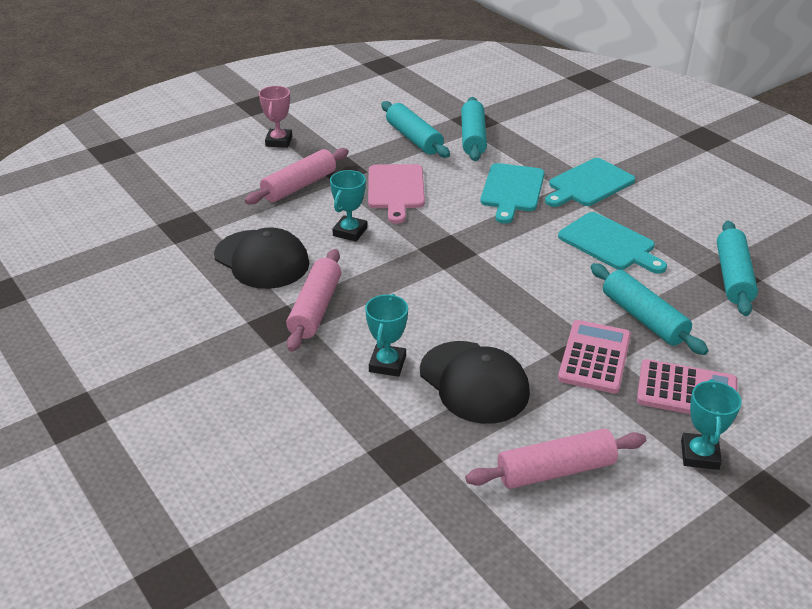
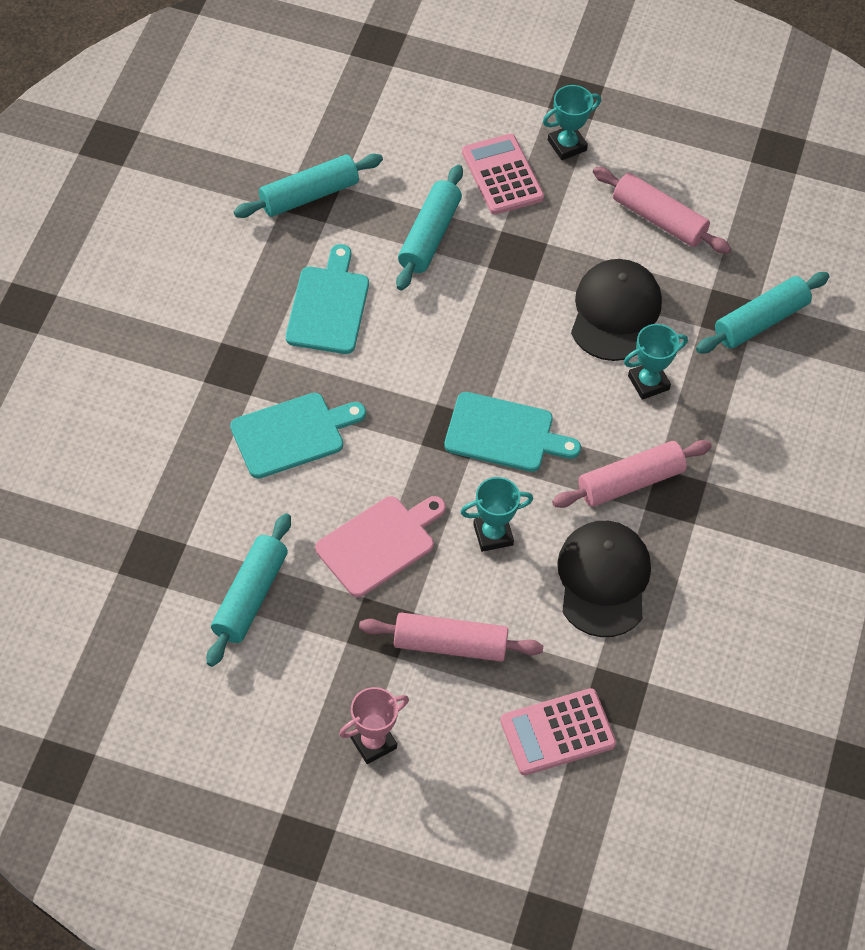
camera: 130 degrees left, 20 degrees up
turquoise rolling pin [461,97,487,161] -> turquoise rolling pin moved to [696,272,830,353]
turquoise cutting board [545,158,635,207] -> turquoise cutting board moved to [444,392,581,472]
pink calculator [558,320,631,394] -> pink calculator moved to [500,688,616,775]

